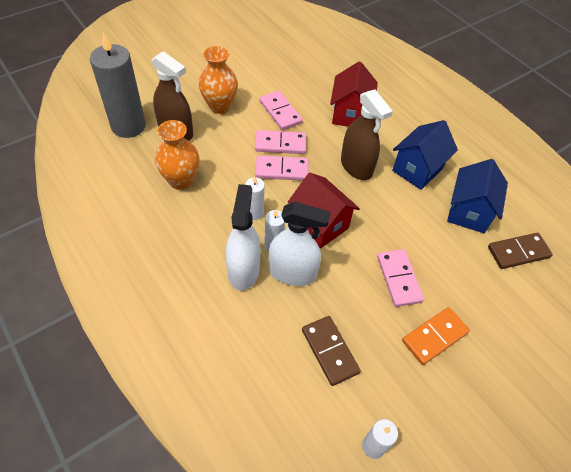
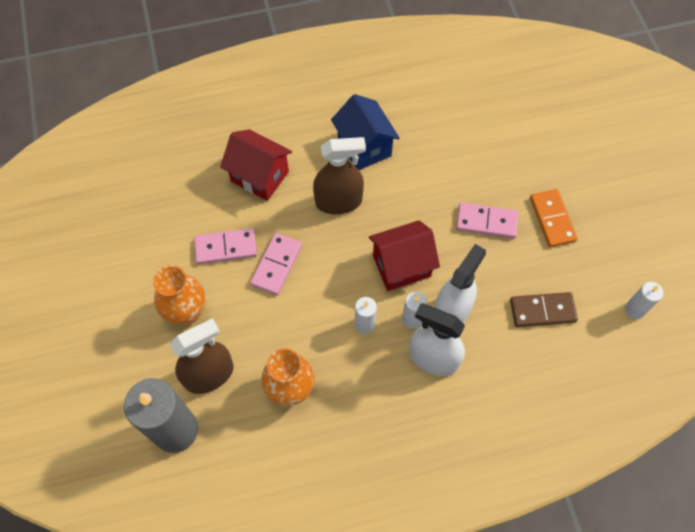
camera: 65 degrees left, 10 degrees up
pink domino [255,155,309,181] -> none
blue house [447,159,508,233] -> none
brown domino [488,233,553,269] -> none

